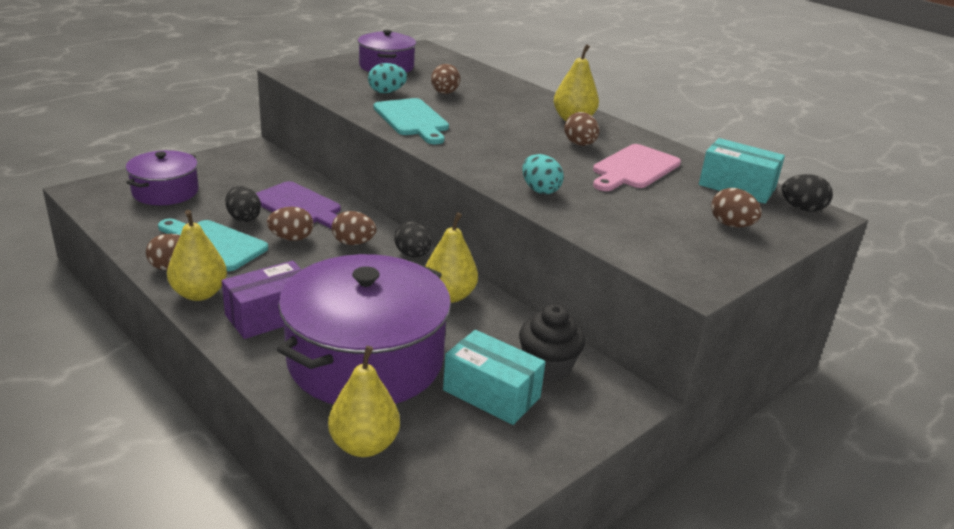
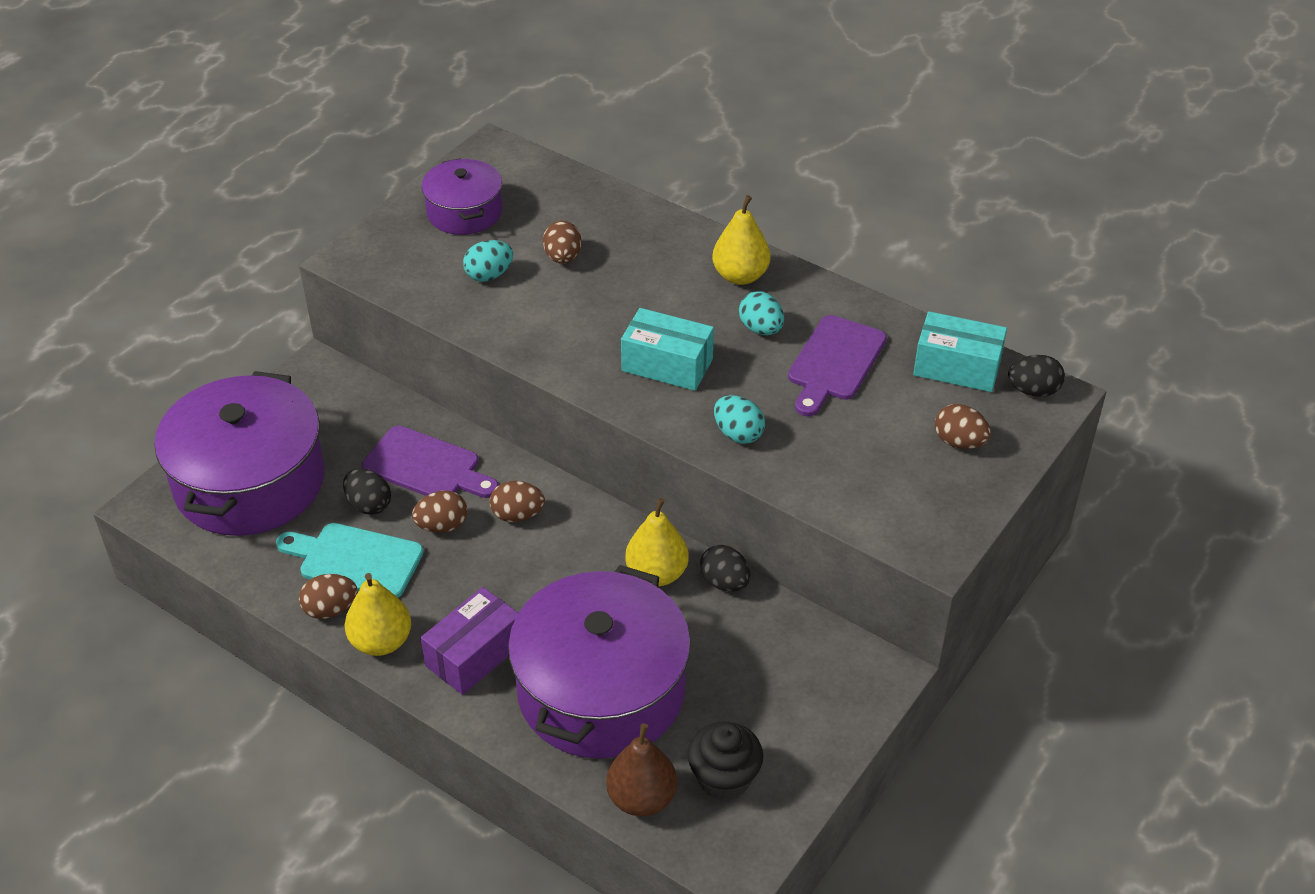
camera: 10 degrees left, 15 degrees up
purple pot [126,150,199,205] -> purple pot [154,371,325,536], size x1.84
yellow pear [328,346,400,457] -> brown pear [606,723,677,816]
turquoise cutting board [373,98,449,144] -> none
black egg [394,221,431,258] -> black egg moved to [700,545,751,592]
turquoise box [443,330,546,425] -> turquoise box moved to [621,308,714,391]
black cupcake [519,304,585,382] -> black cupcake moved to [687,721,763,801]
brown egg [564,112,599,146] -> turquoise egg [739,291,784,335]
pink cutting board [593,144,681,191] -> purple cutting board [788,315,887,416]

